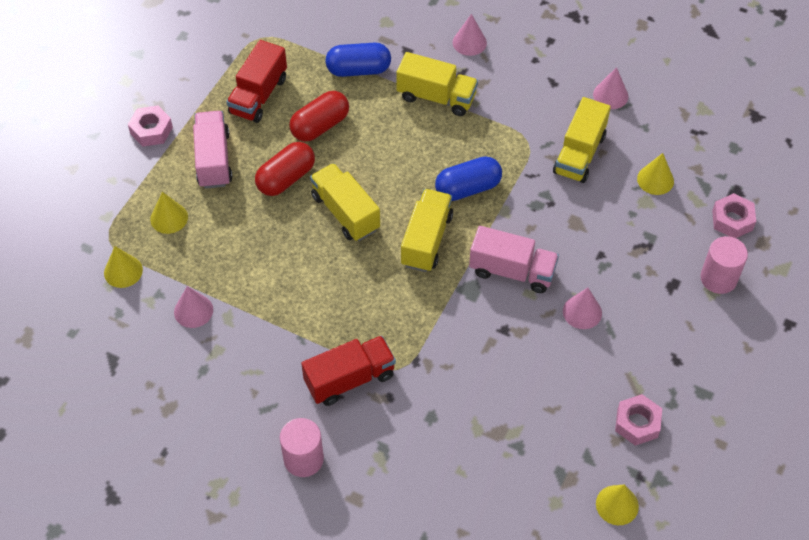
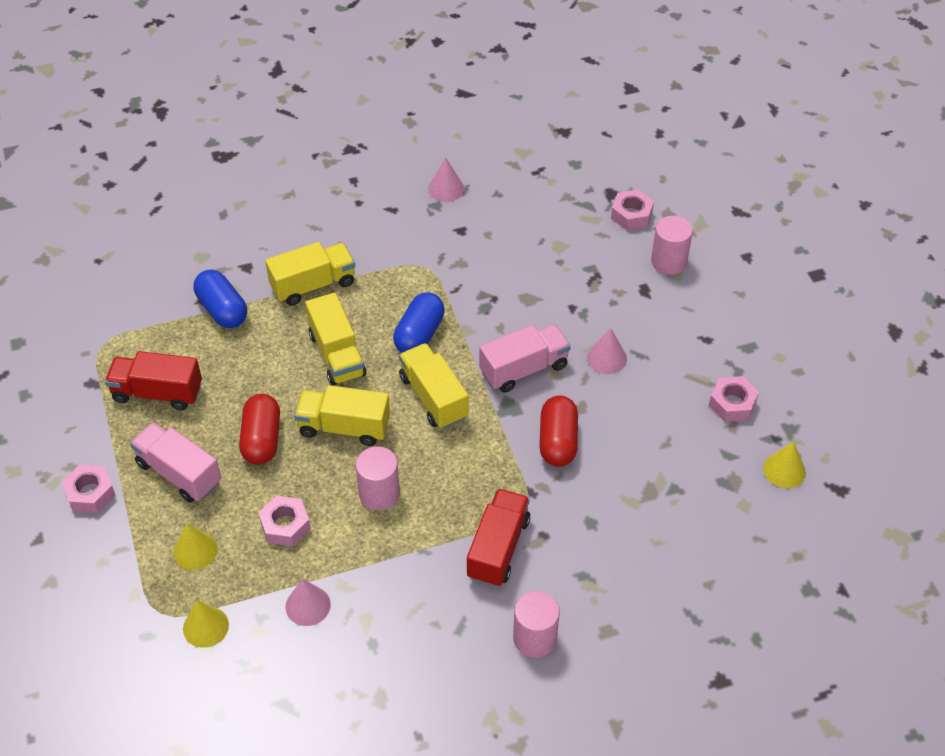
camera: 45 degrees left, 5 degrees down
red truck [226,40,287,123] -> red truck turned 120 degrees clockwise [105,351,202,410]
red capsule [289,91,349,142] -> red capsule moved to [539,395,578,467]
blue capsule [325,43,391,77] -> blue capsule turned 75 degrees counterclockwise [193,269,247,328]
pink cone [453,14,487,56] -> none
yellow truck [553,97,611,183] -> yellow truck moved to [305,293,366,386]
yellow cone [637,153,674,195] -> none
none -> pink nut [259,496,311,546]
none -> pink cylinder [356,447,400,510]

